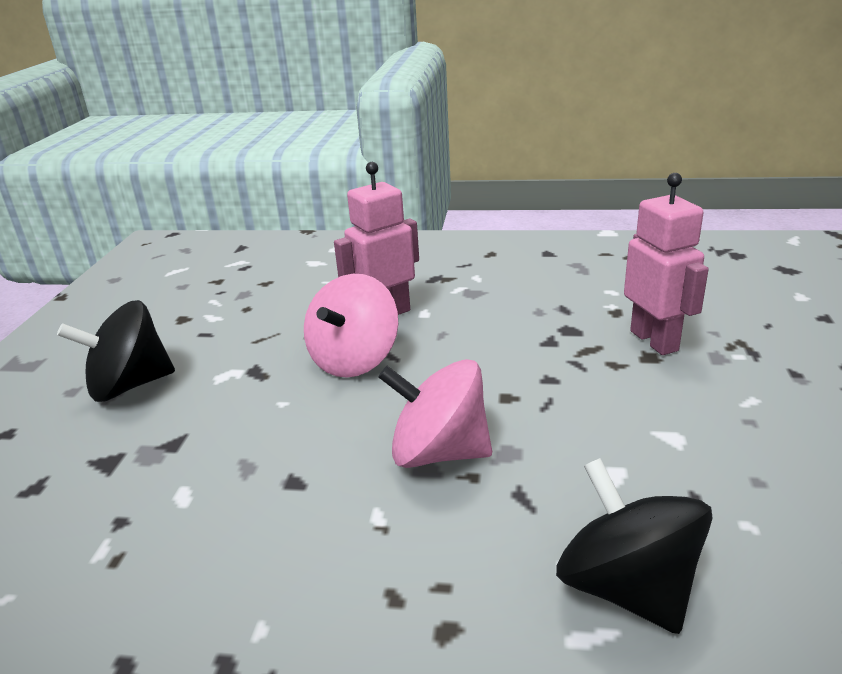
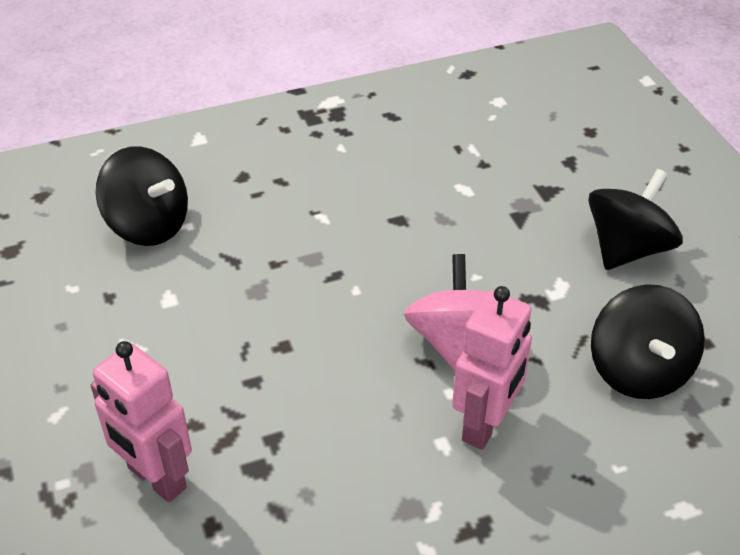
camera: 150 degrees right, 15 degrees up
pink spinning top [378,359,492,468] -> none
none -> black spinning top [591,284,705,399]

